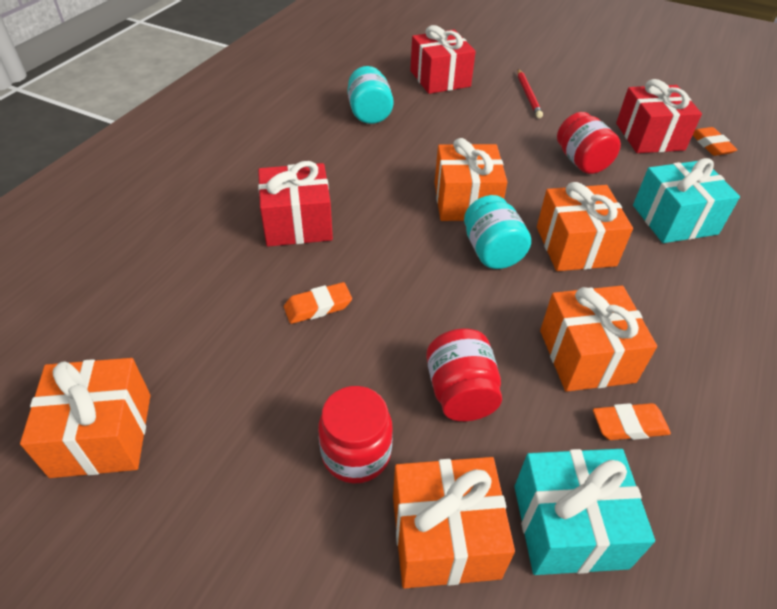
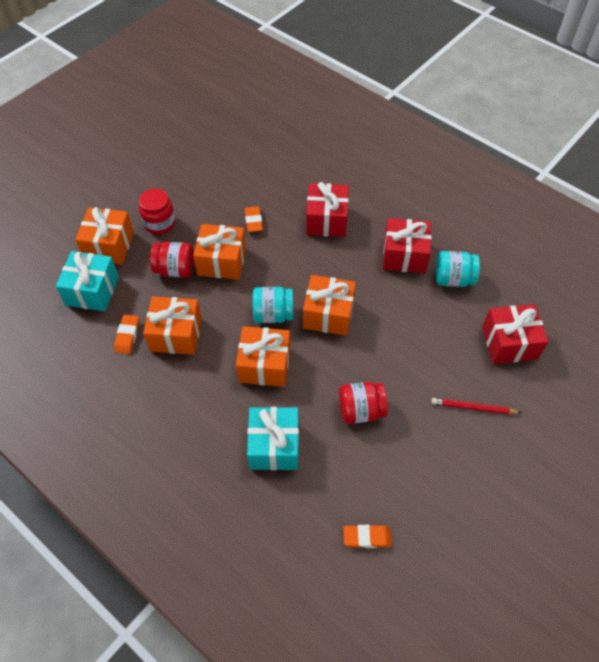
camera: 105 degrees right, 10 degrees up
orange gift [20,358,150,478] -> orange gift moved to [193,224,246,280]
red gift [616,79,702,153] -> red gift moved to [383,218,432,273]

